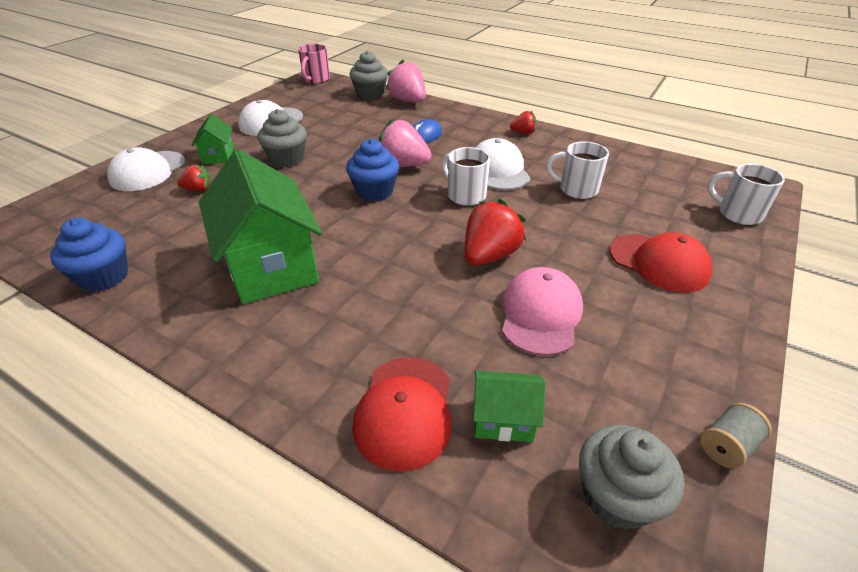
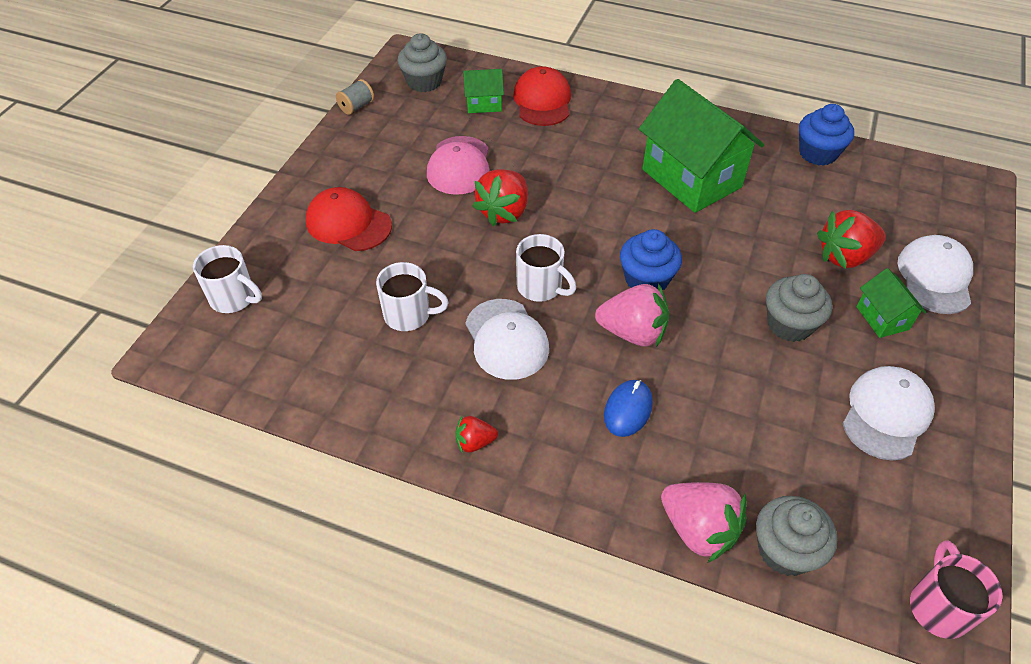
camera: 170 degrees right, 10 degrees up
red strawberry [177,165,211,191] -> red strawberry [817,210,886,269], size x1.87

